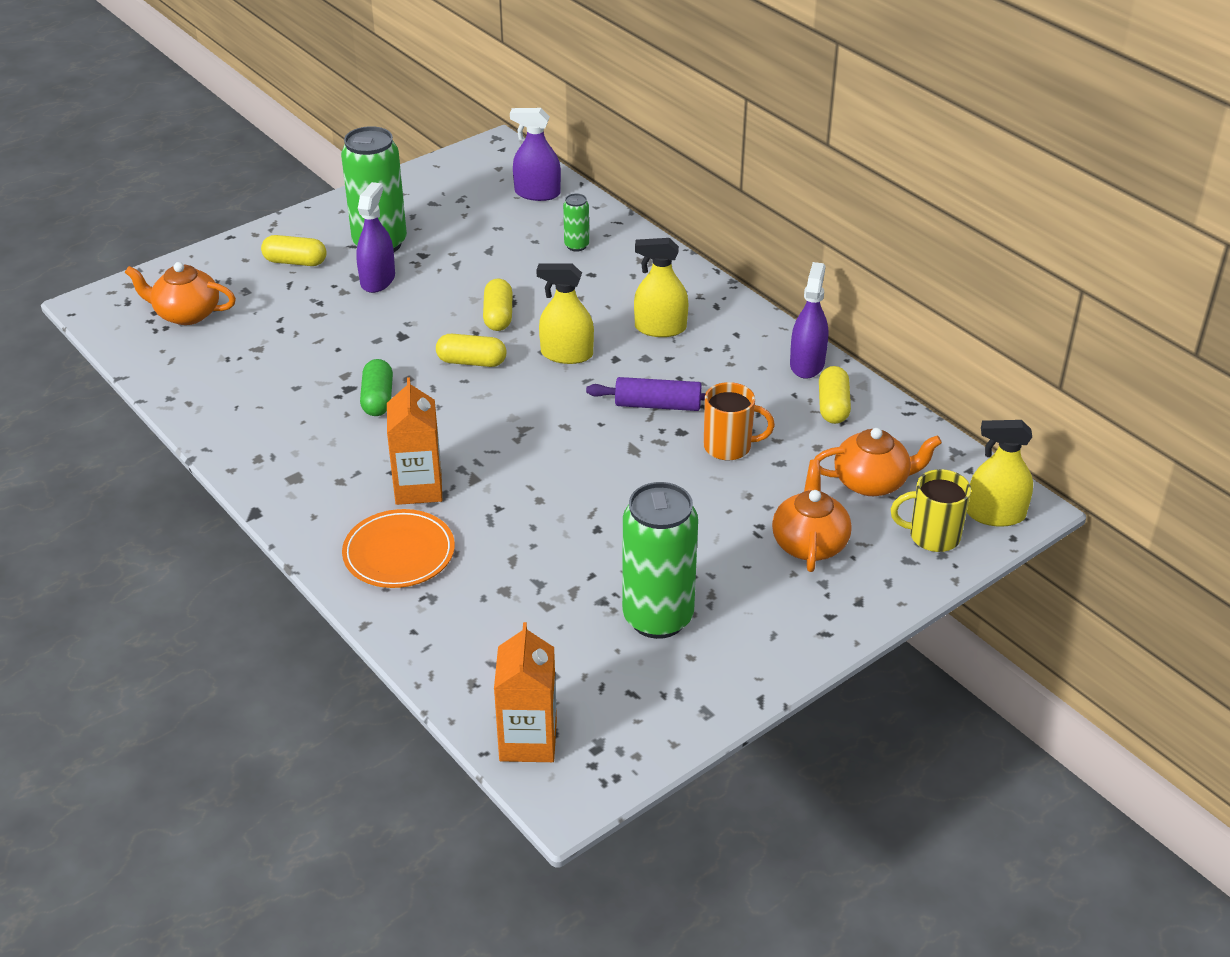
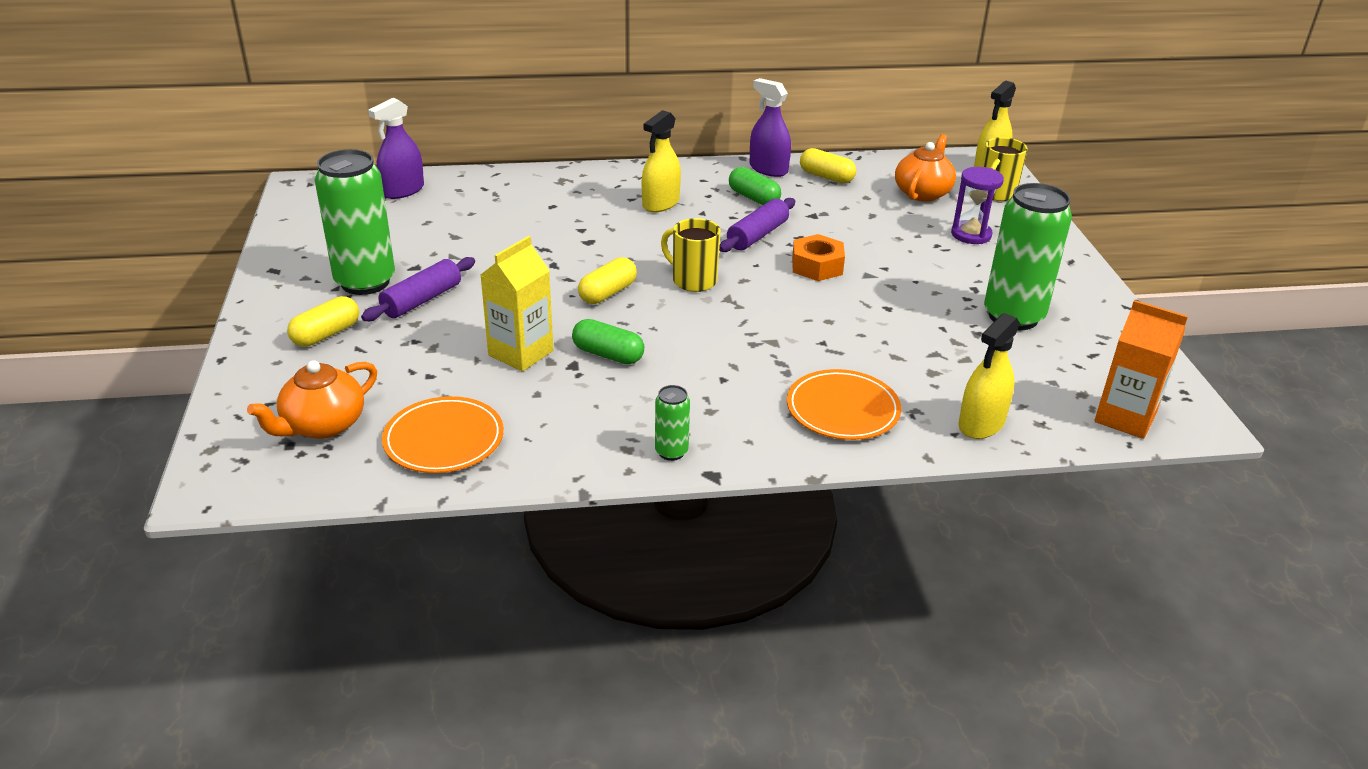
camera: 60 degrees left, 5 degrees down
purple spray bottle [356,182,395,293] -> purple rolling pin [361,257,475,321]
orange carton [387,377,442,505] -> none
yellow capsule [483,279,513,331] -> none
yellow spray bottle [536,263,594,364] -> yellow spray bottle moved to [958,313,1020,439]
green can [563,193,589,252] -> green can moved to [655,385,690,461]
orange mug [704,382,775,460] -> none
orange teapot [772,459,852,572] -> purple hourglass [951,167,1004,244]
none -> orange plate [382,396,504,473]
none -> yellow carton [481,236,553,372]
none -> yellow mug [661,218,721,292]
none -> green capsule [729,167,781,205]
none -> orange nut [792,234,845,281]

